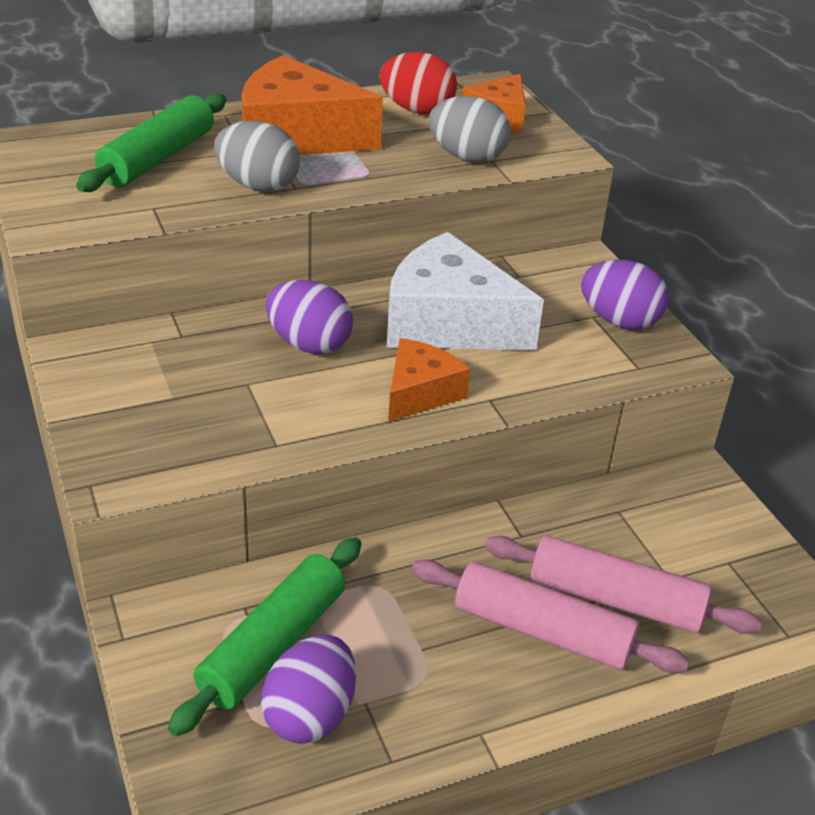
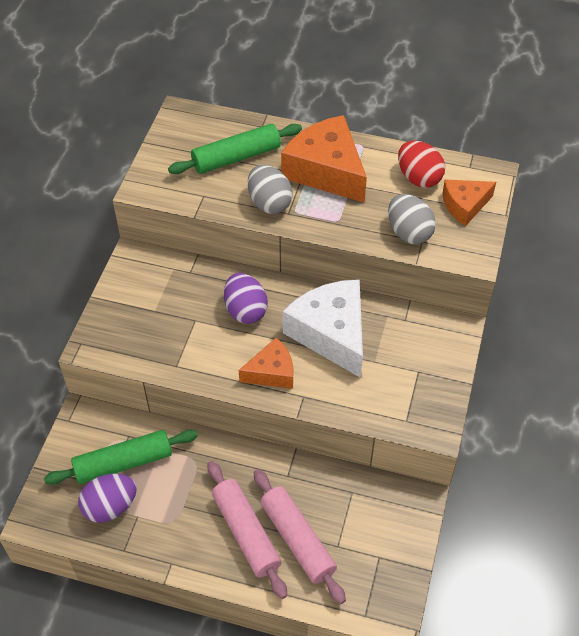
camera: 40 degrees right, 15 degrees up
purple egg [581,260,669,330] -> none

